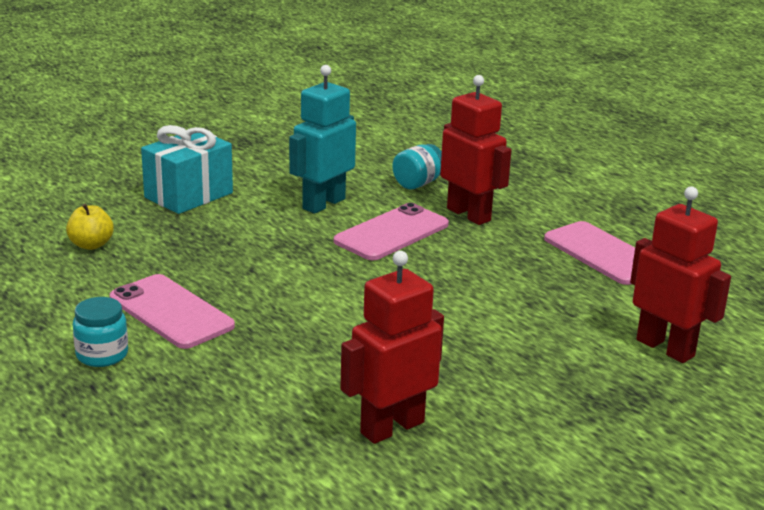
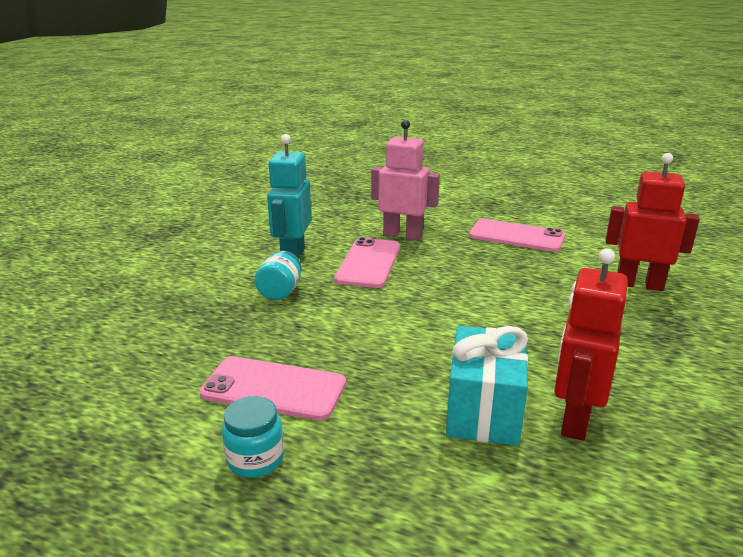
camera: 30 degrees left, 0 degrees up
yellow apple [66,204,114,250] -> none
turquoise gift [141,125,233,214] -> turquoise gift moved to [446,326,528,446]
turquoise jar [392,144,442,190] -> turquoise jar moved to [254,251,302,300]
red robot [440,75,511,225] -> pink robot [371,120,440,240]

